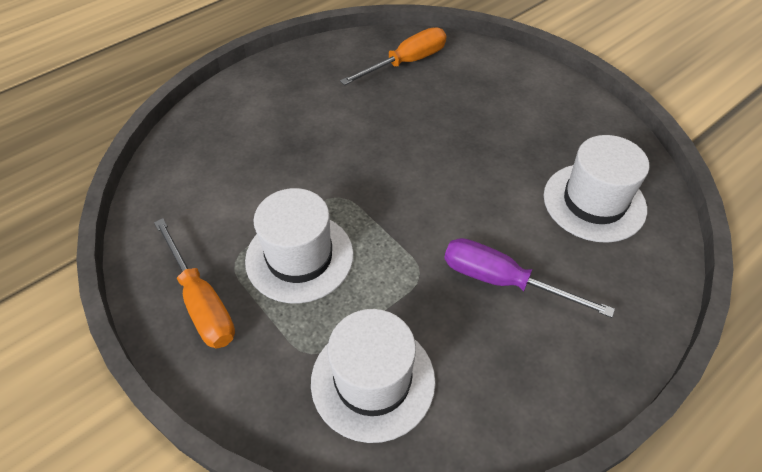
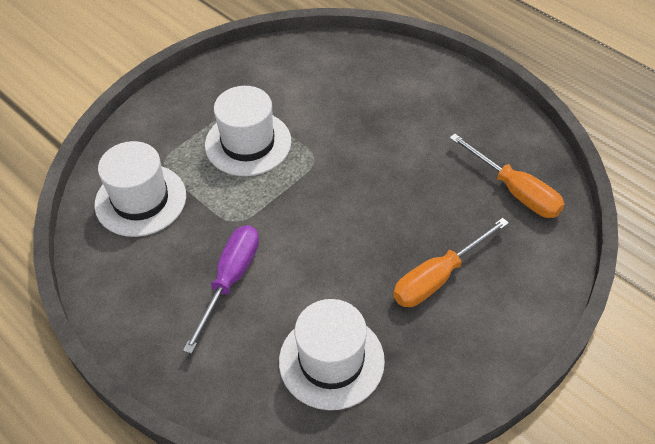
camera: 85 degrees right, 0 degrees up
orange screwdriver [154,218,235,349] -> orange screwdriver moved to [393,218,509,307]

